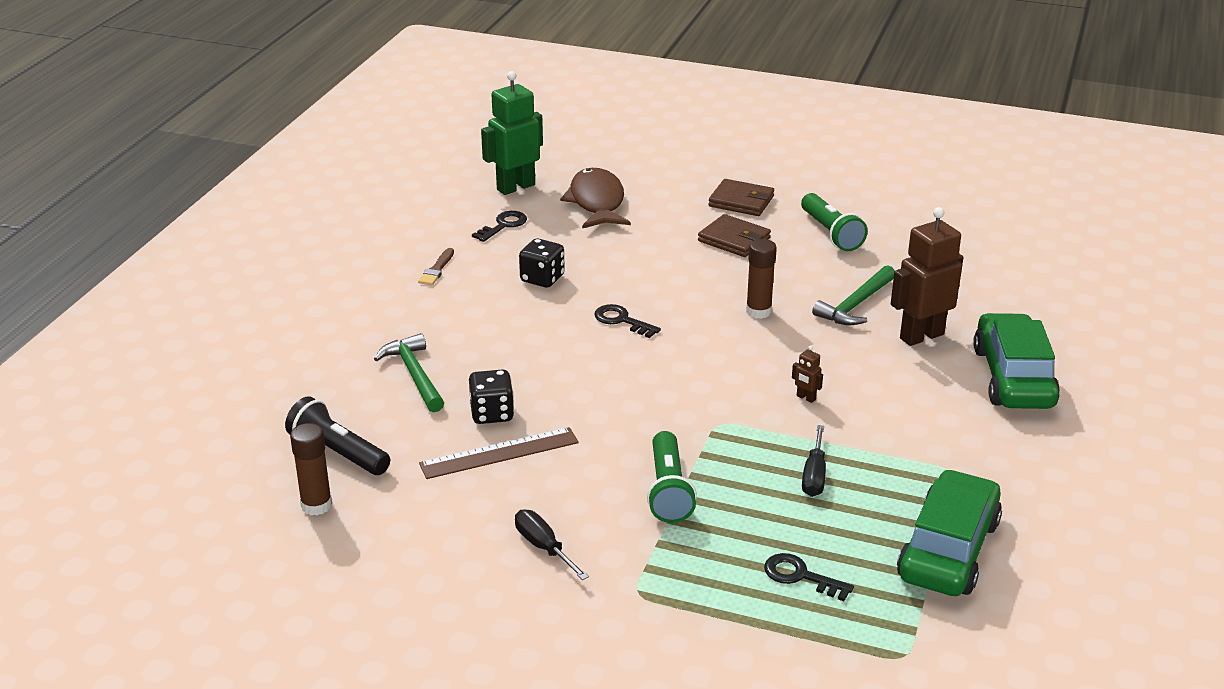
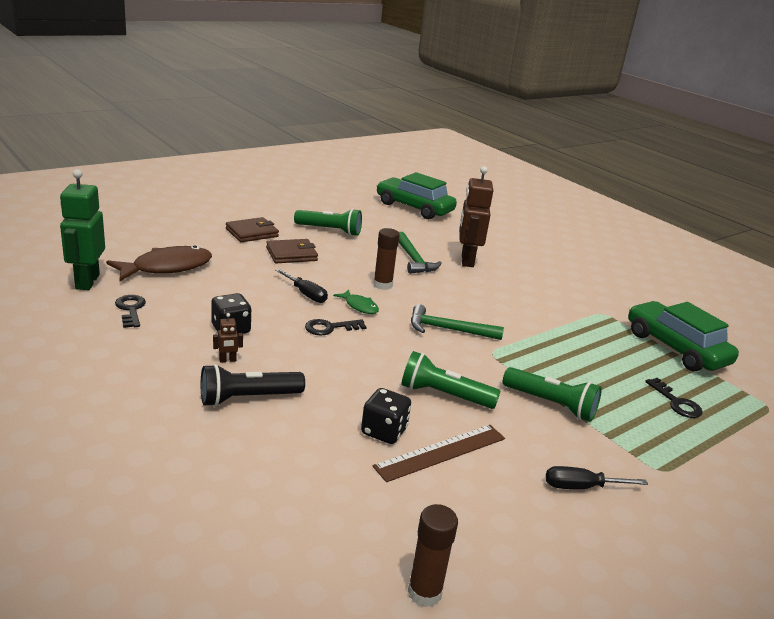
camera: 60 degrees left, 5 degrees down
black flashlight [285,397,390,475] -> black flashlight moved to [201,364,305,407]
green hammer [374,333,444,412] -> green hammer moved to [411,304,504,340]
brown brush [418,248,454,285] -> none
brown ruler [419,427,579,479] -> brown ruler turned 45 degrees clockwise [373,425,505,482]
brown fish [560,168,631,229] -> brown fish turned 120 degrees clockwise [106,245,212,281]
black key [764,553,854,601] -> black key turned 90 degrees counterclockwise [645,378,703,418]
brown robot [792,345,823,403] -> brown robot moved to [213,313,243,363]
black screwdriver [802,425,826,497] -> black screwdriver moved to [276,269,328,303]
green car [973,313,1060,409] -> green car moved to [376,172,457,219]
none -> green fish [333,289,379,314]
none -> green flashlight [401,351,501,409]

